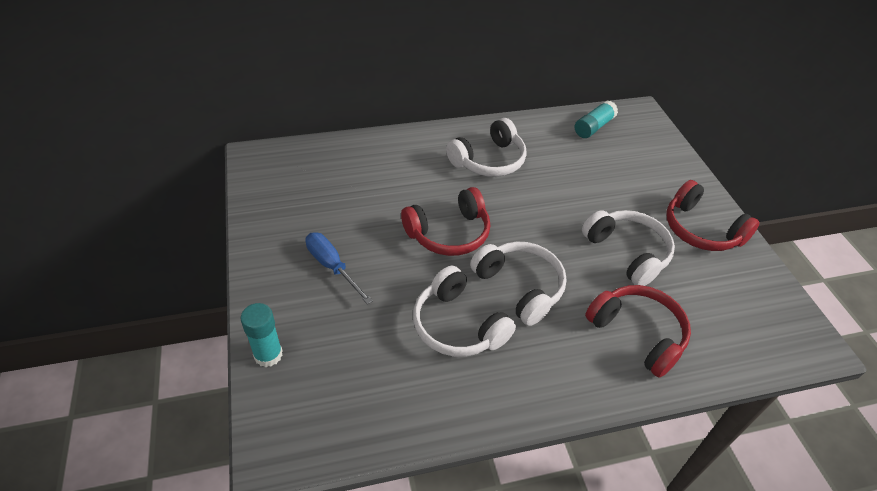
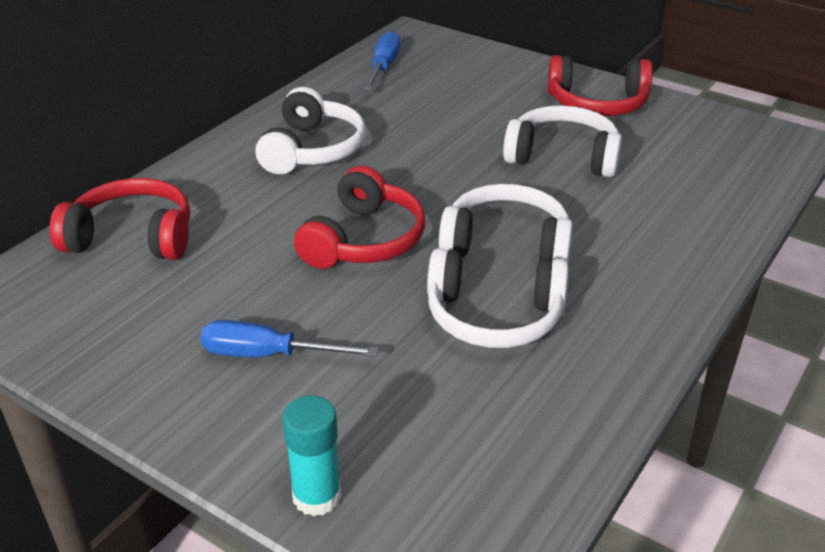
camera: 40 degrees left, 10 degrees down
turquoise glue stick [575,100,618,138] -> blue screwdriver [363,31,401,90]
red headphones [585,285,691,378] -> red headphones moved to [50,178,190,260]

